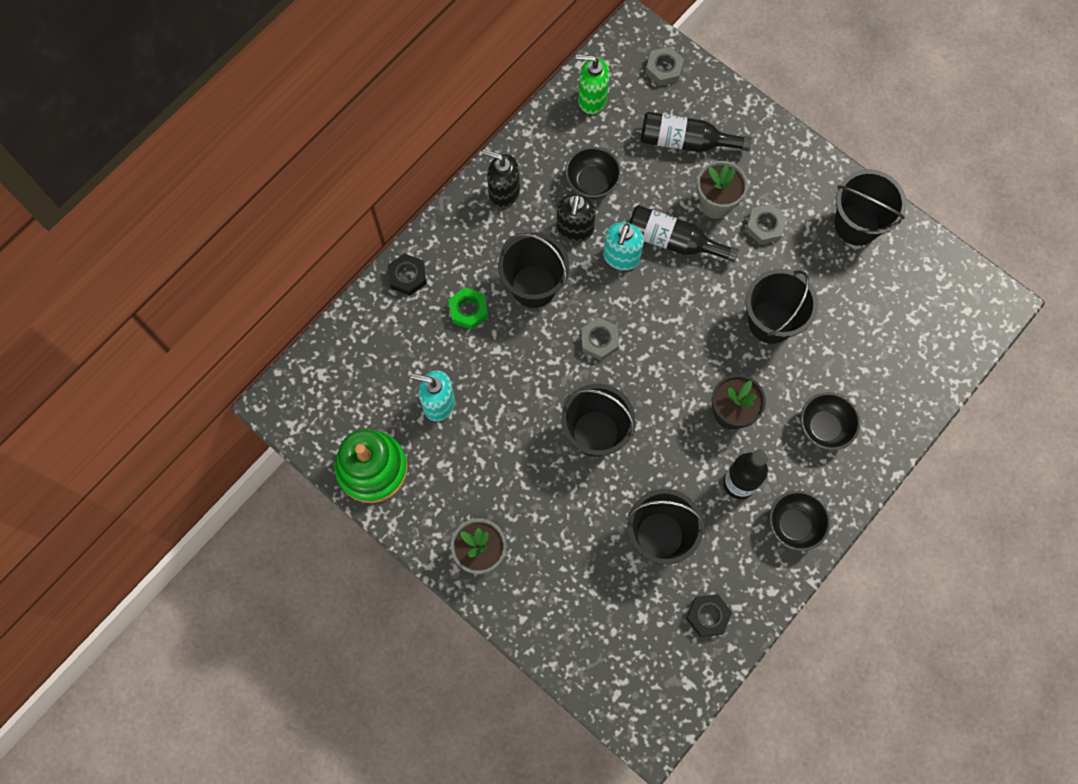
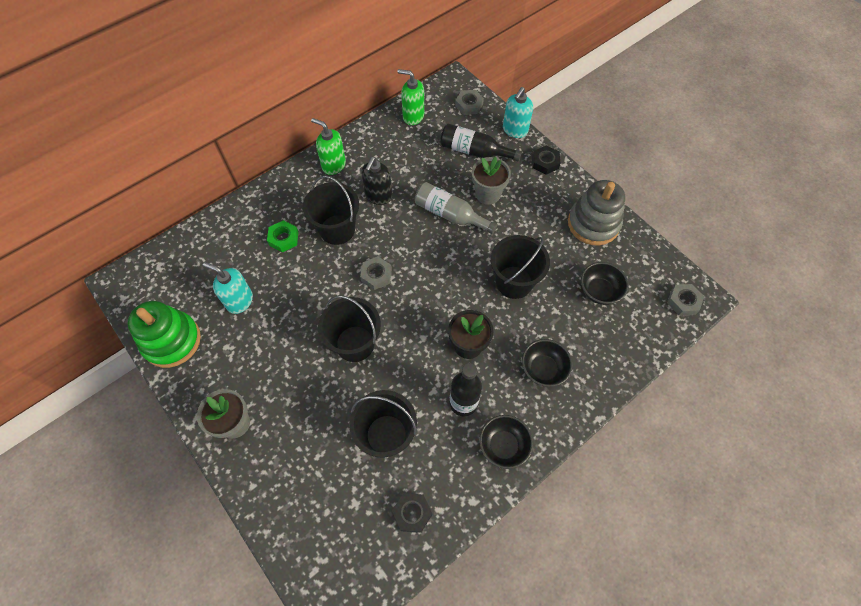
camera: 10 degrees right, 10 degrees down
black nut [388,253,427,296] -> black nut moved to [532,146,560,175]
black soap dispenser [482,149,520,209] -> green soap dispenser [311,118,346,175]
black bowl [565,146,621,199] -> black bowl moved to [581,262,628,305]
turquoise soap dispenser [603,222,644,270] -> turquoise soap dispenser moved to [503,87,533,138]
black bottle [629,205,739,263] -> grey bottle [415,182,497,234]
grey nut [745,204,787,245] -> grey nut moved to [667,284,704,315]
black bucket [834,170,907,246] -> grey stacking toy [568,180,625,245]

